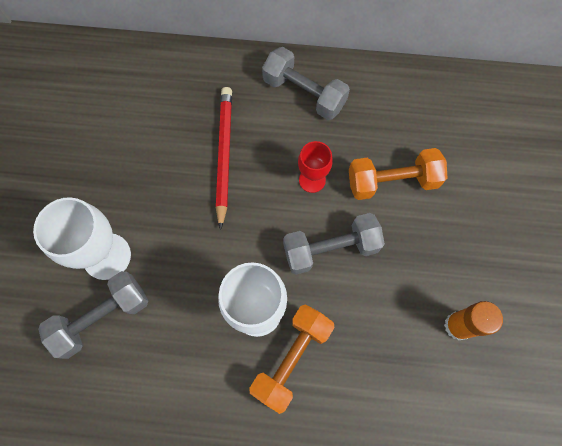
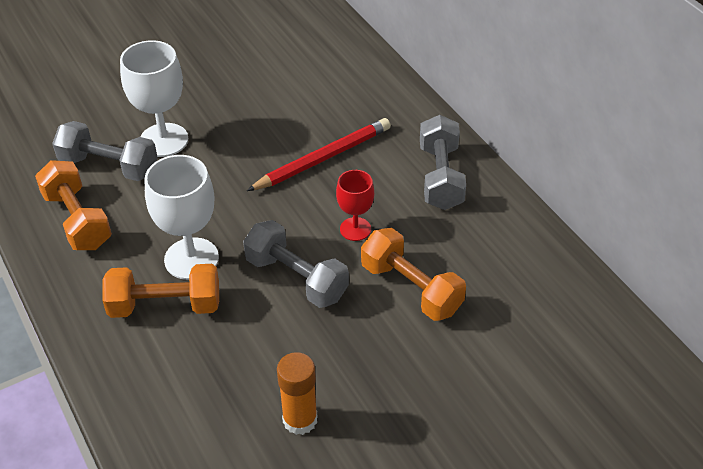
camera: 55 degrees right, 25 degrees down
none -> orange dumbbell [35,160,112,250]

